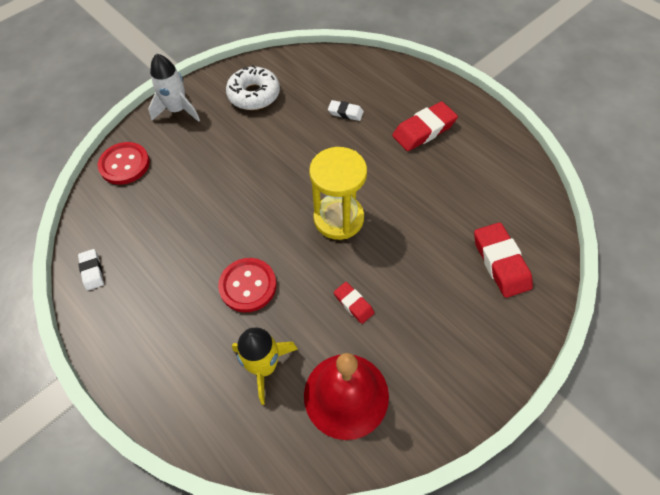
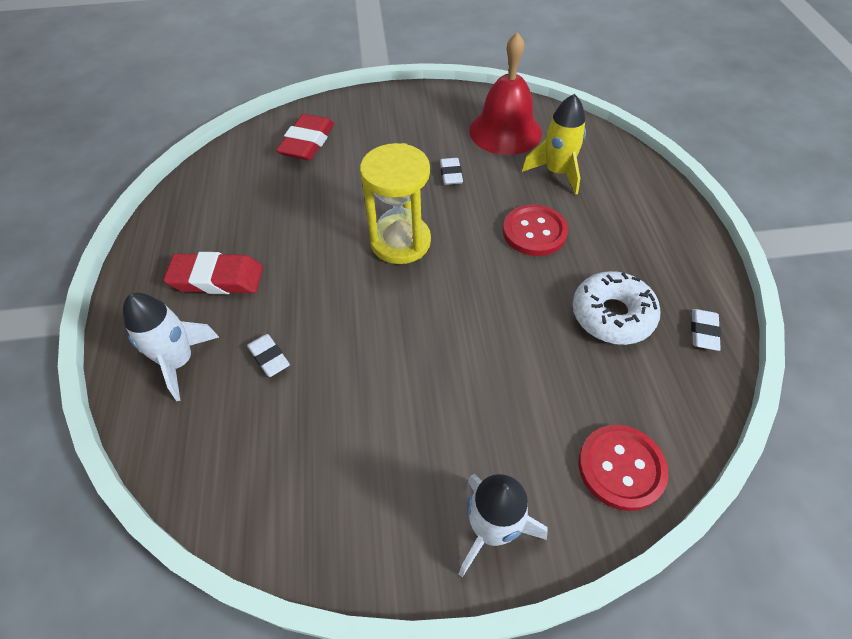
camera: 145 degrees left, 5 degrees down
white donut [226,65,280,110] -> white donut moved to [573,271,661,345]
red eraser [334,282,374,324] -> white eraser [440,158,463,185]
none -> white rocket [123,293,219,401]

